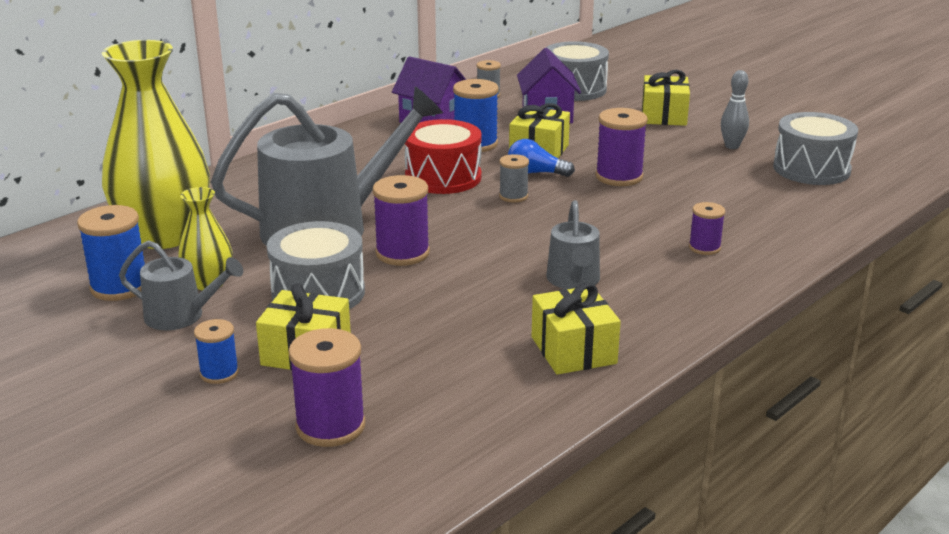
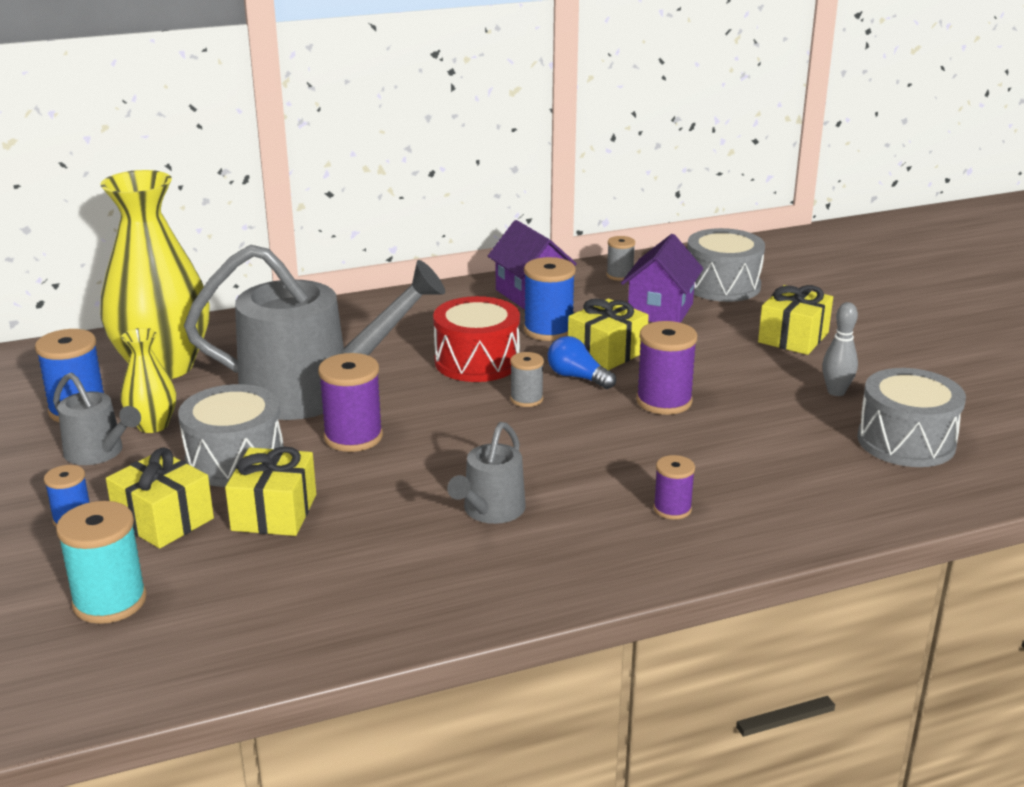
camera: 25 degrees right, 0 degrees up
purple spool [289,328,365,447] -> turquoise spool [56,501,147,624]
yellow gift [532,283,621,375] -> yellow gift moved to [225,447,316,536]

